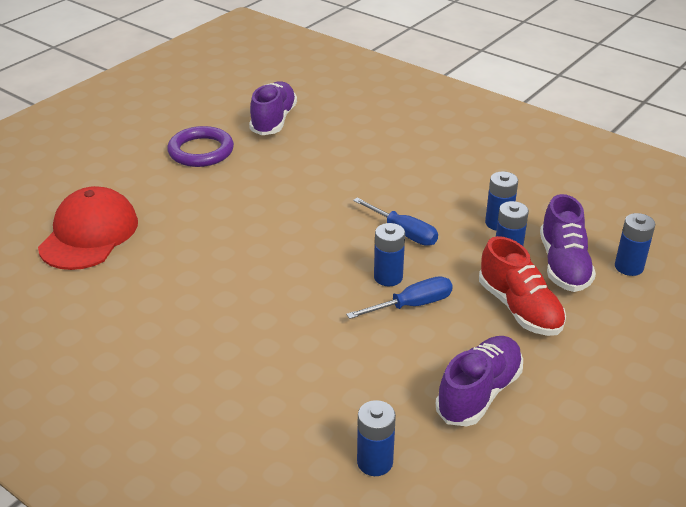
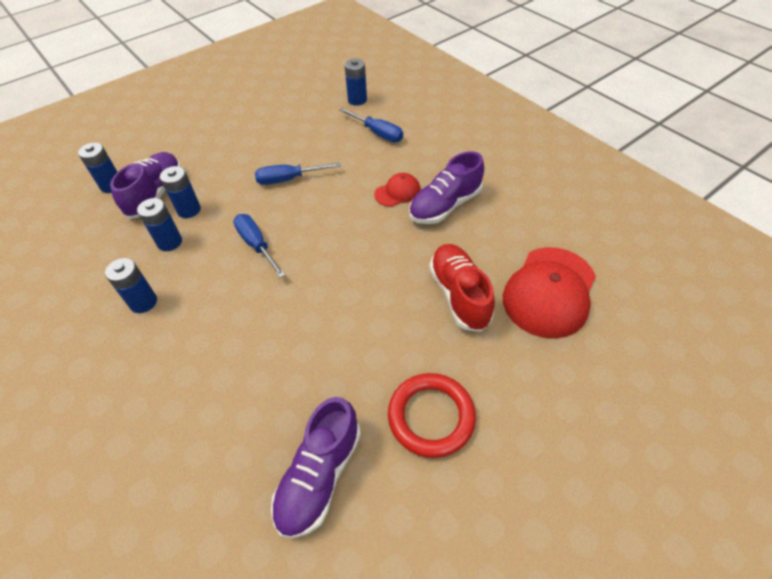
camera: 165 degrees left, 15 degrees up
purple ring [167,126,234,167] -> red ring [388,373,476,458]
blue battery [374,223,405,286] -> blue battery moved to [105,258,157,313]
purple shoe [436,336,523,426] -> purple shoe moved to [409,151,484,224]
red shoe [479,236,566,336] -> red shoe moved to [429,244,495,332]
none -> blue screwdriver [339,108,403,142]
none -> red cap [374,173,420,207]

